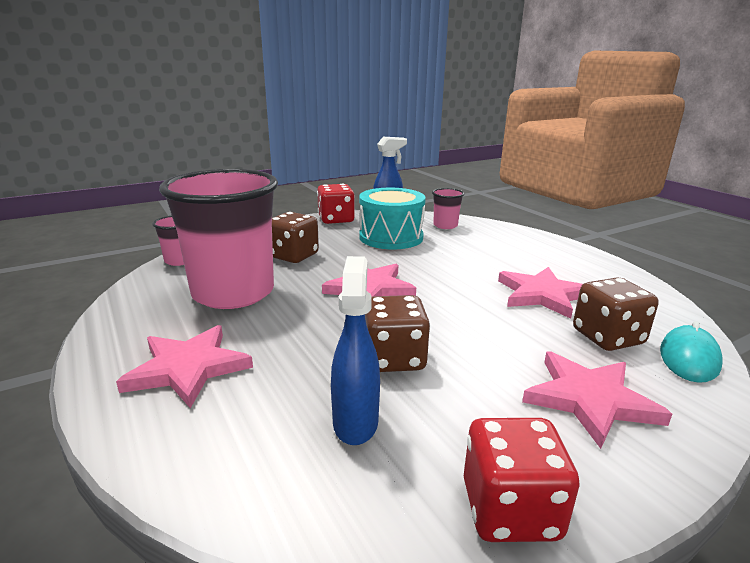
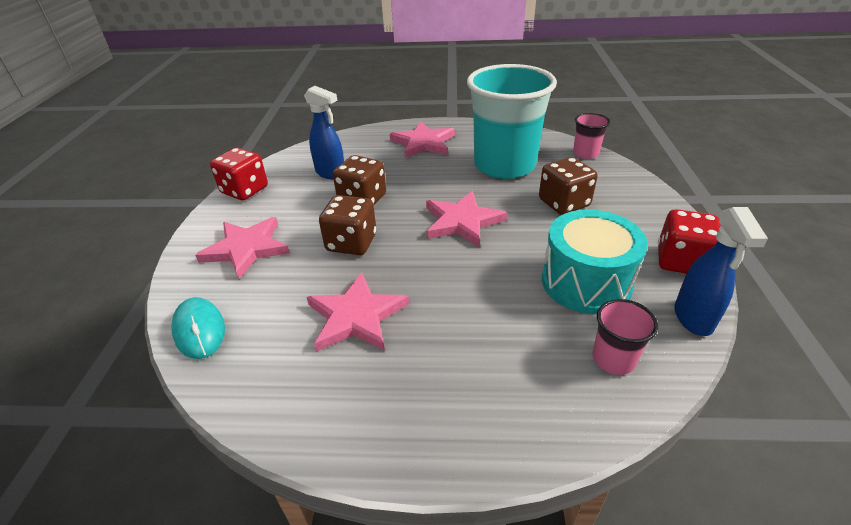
camera: 125 degrees right, 15 degrees up
pink cup [159,169,278,309] -> turquoise cup [467,64,557,179]
brown dice [573,277,659,351] -> brown dice moved to [319,195,376,255]

